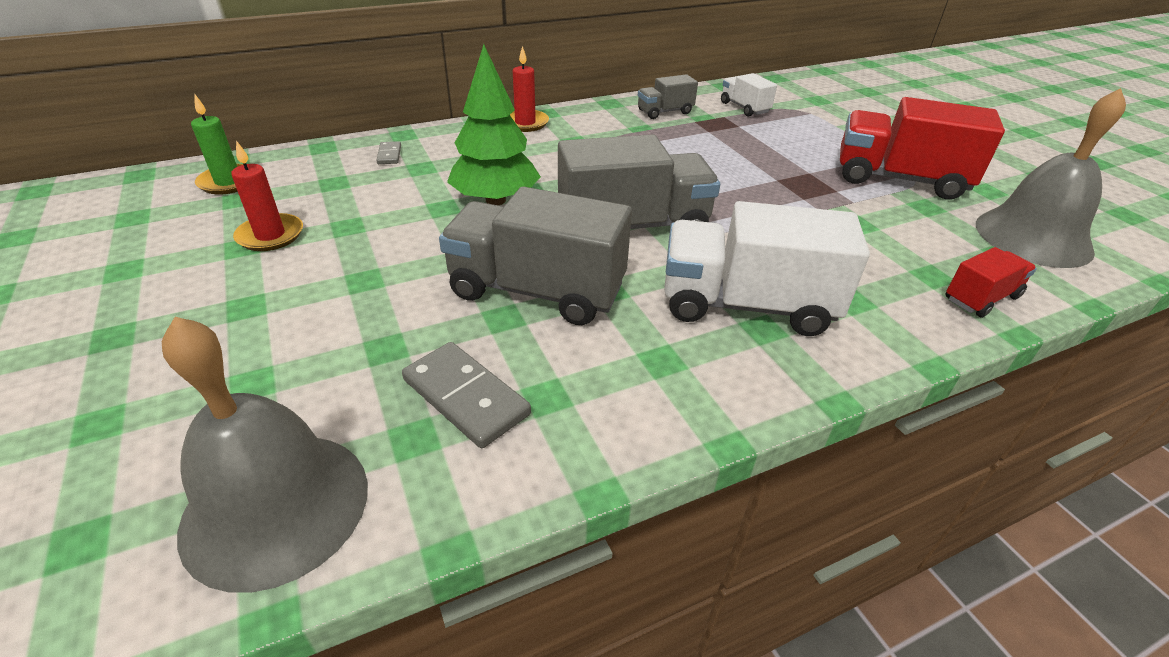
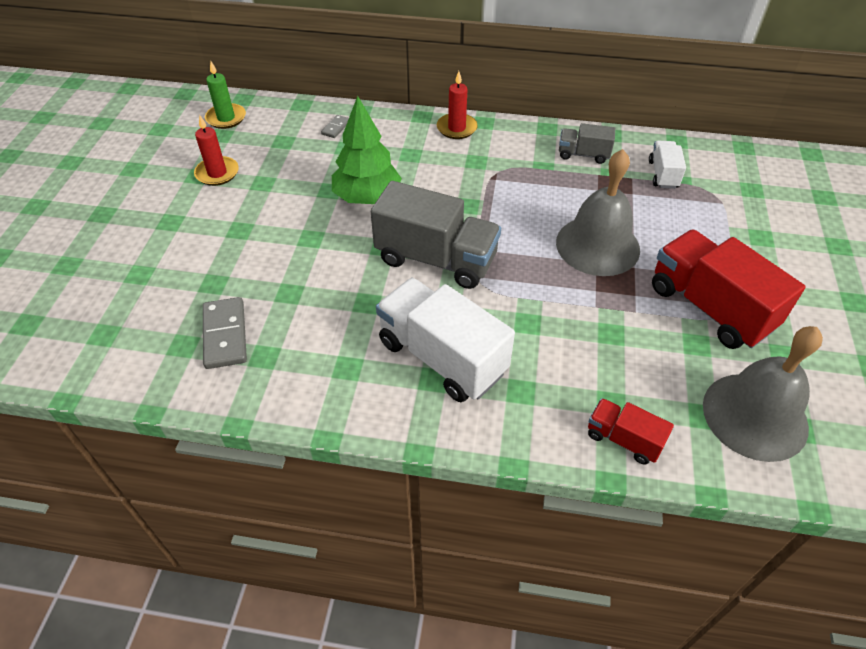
camera: 35 degrees right, 10 degrees up
grey bell [162,317,368,593] -> grey bell moved to [556,149,640,276]
grey truck [439,187,632,325] -> none
red truck [945,247,1037,318] -> red truck turned 150 degrees counterclockwise [588,398,674,465]

